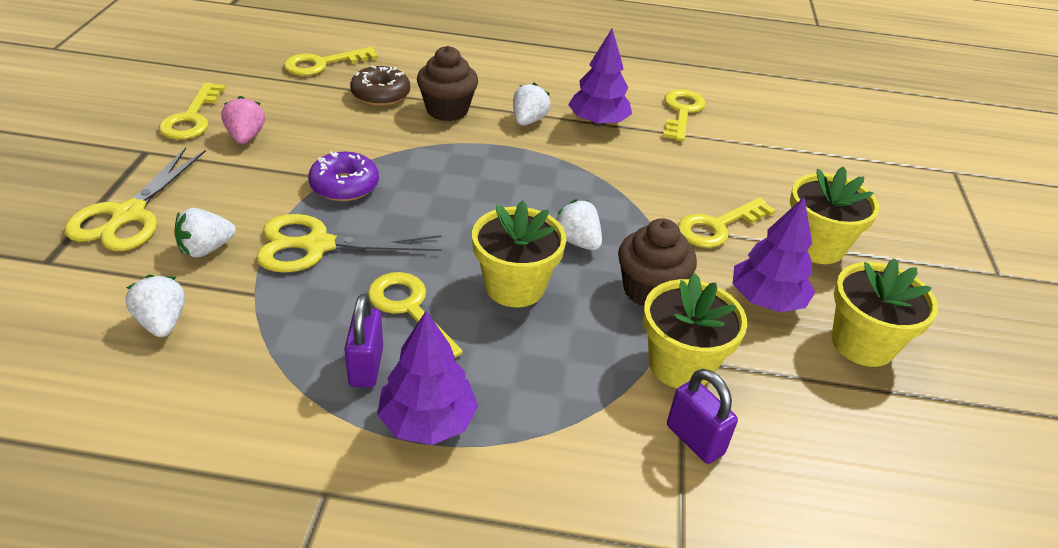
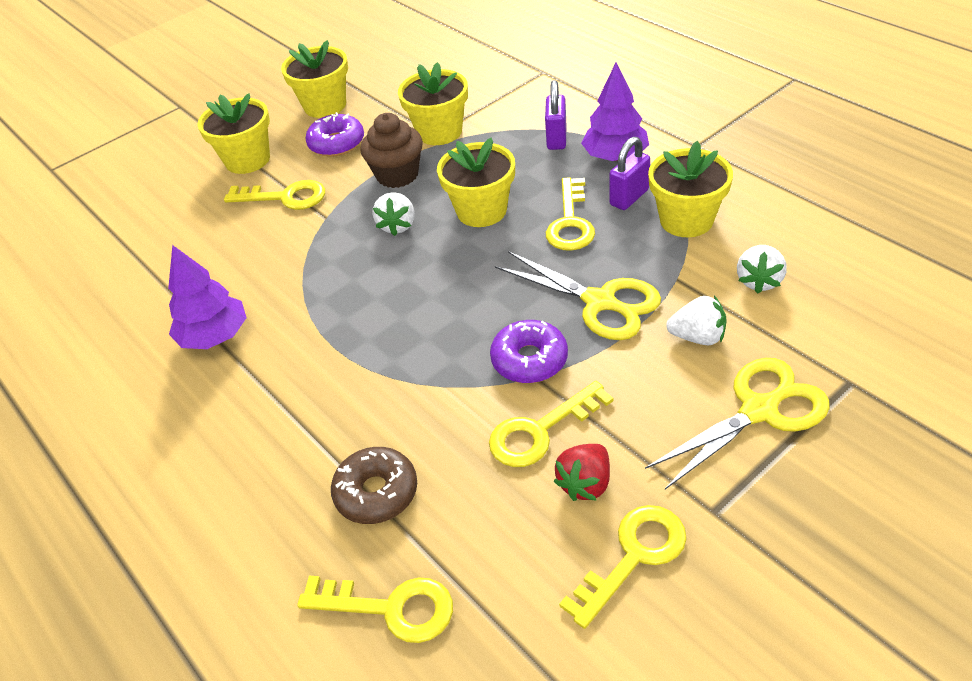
camera: 130 degrees left, 5 degrees up
pink strawberry [221,96,265,144] -> red strawberry [554,444,610,501]
brown cupcake [417,46,478,121] -> none
white strawberry [513,82,551,125] -> none
yellow key [663,89,705,142] -> yellow key moved to [489,381,613,467]
purple padlock [667,369,738,464] -> purple padlock moved to [545,80,566,150]
purple tree [733,197,815,312] -> purple donut [305,112,364,157]
none -> yellow flower pot [648,141,733,237]

